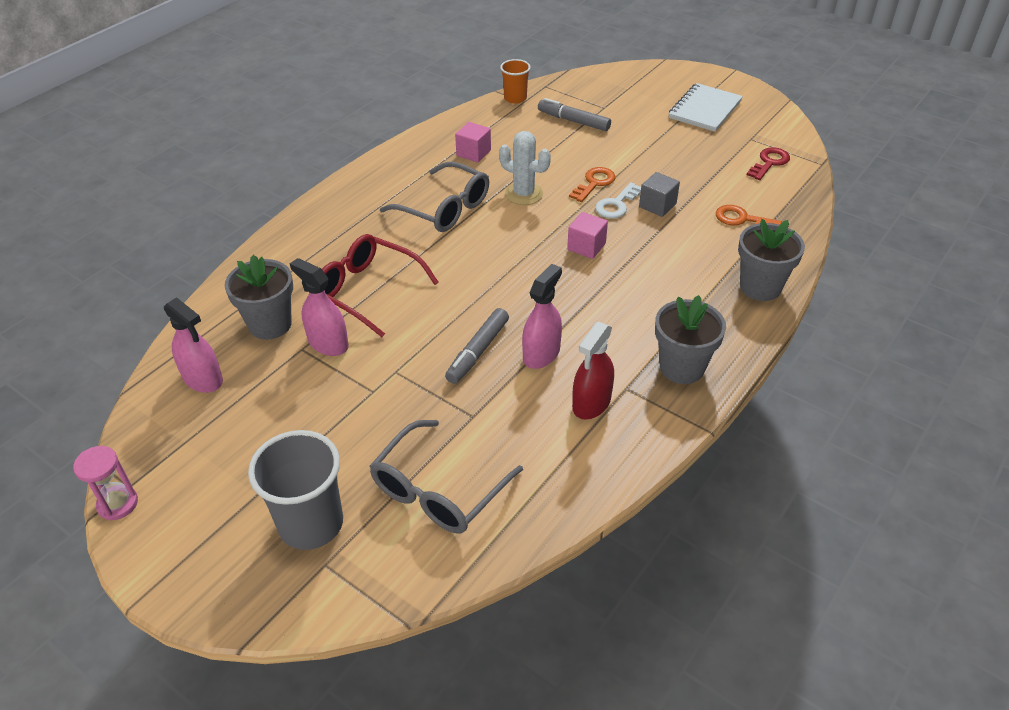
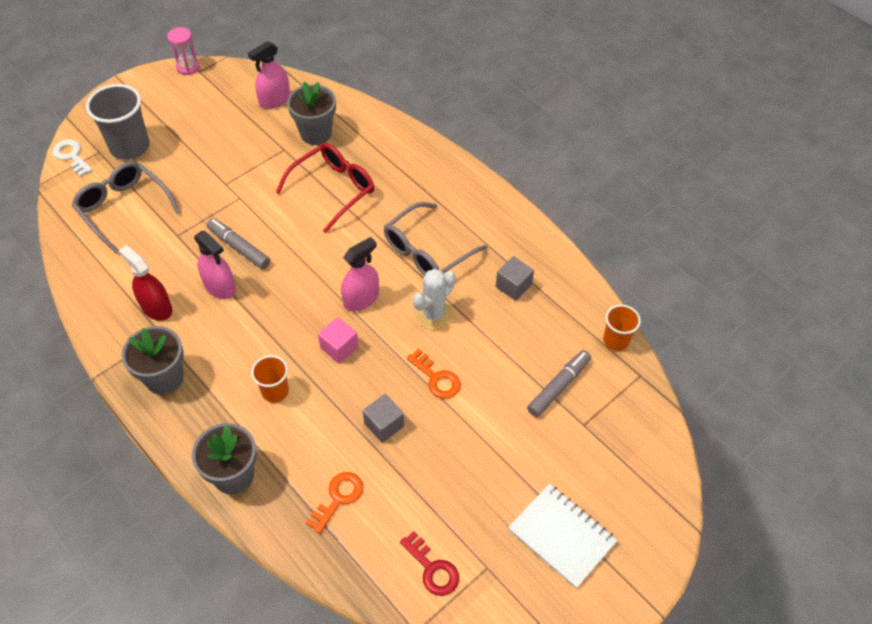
camera: 100 degrees right, 10 degrees up
pink spray bottle [290,258,349,356] -> pink spray bottle moved to [341,237,379,311]
pink cube [455,122,491,163] -> grey cube [496,256,534,301]
white key [595,182,641,218] -> white key moved to [53,139,92,177]
none -> orange cup [251,355,289,403]

